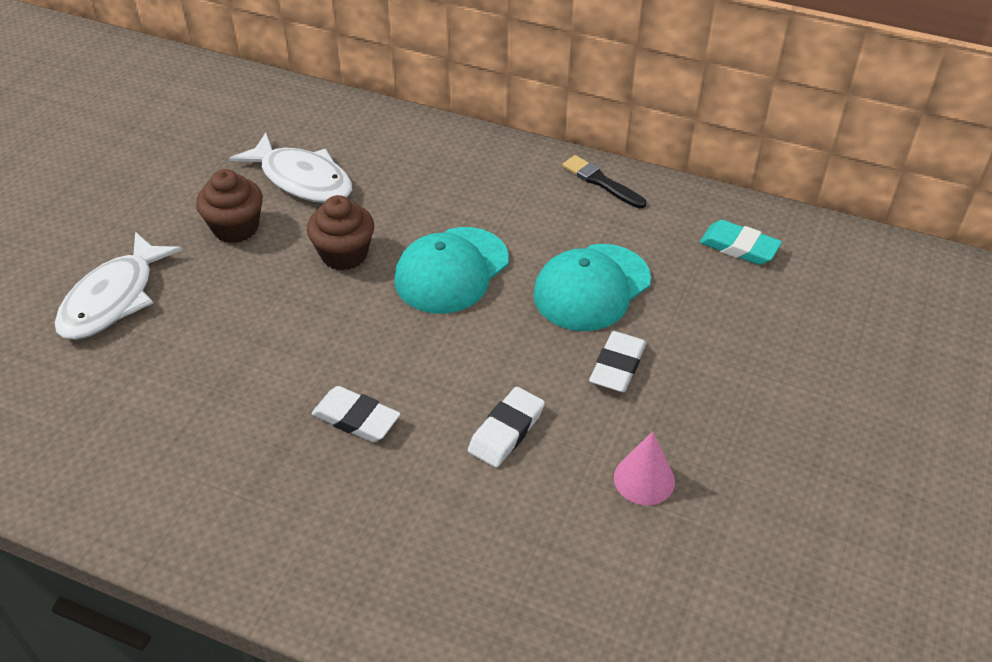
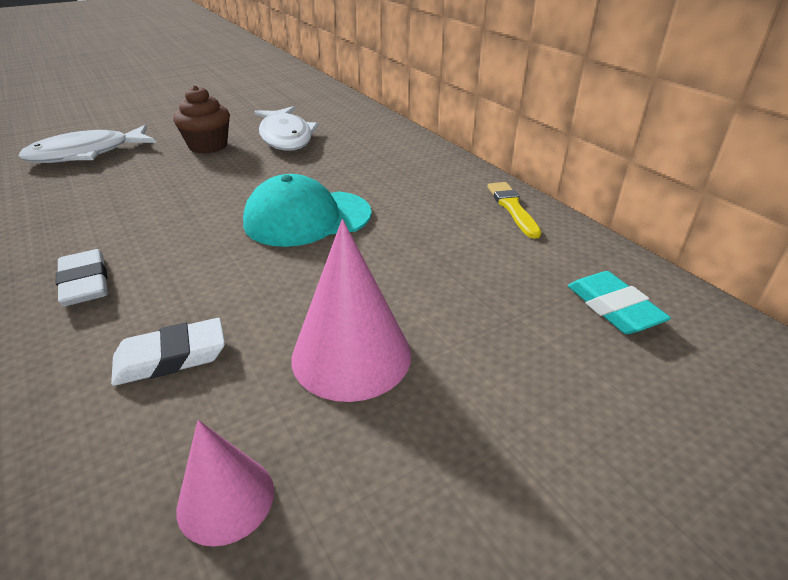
camera: 35 degrees right, 10 degrees down
brown cupcake [307,195,374,270] -> none
turquoise cap [533,244,651,331] -> none
black brush [562,155,646,209] -> yellow brush [488,182,541,239]
white eraser [589,331,647,392] -> pink cone [292,219,411,402]

